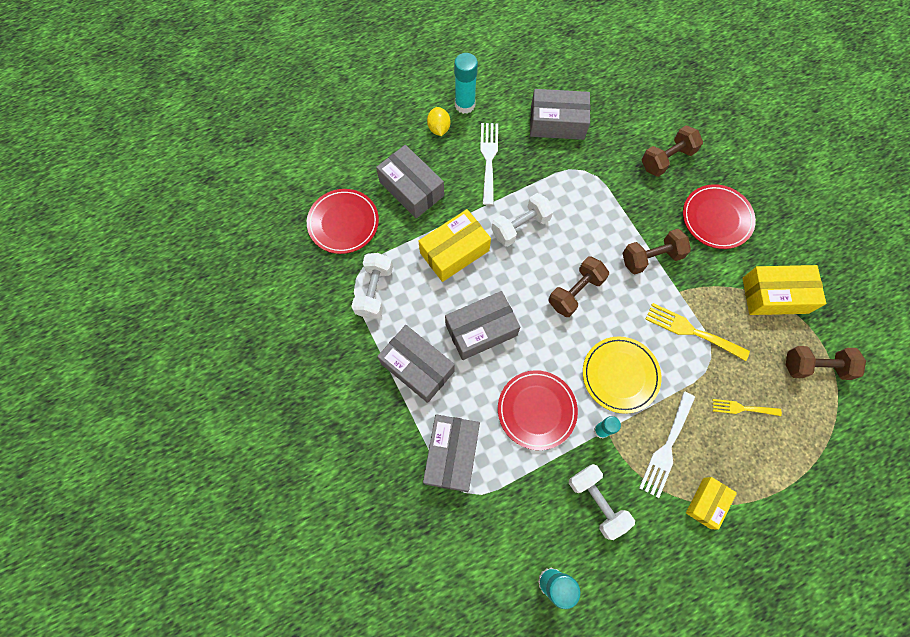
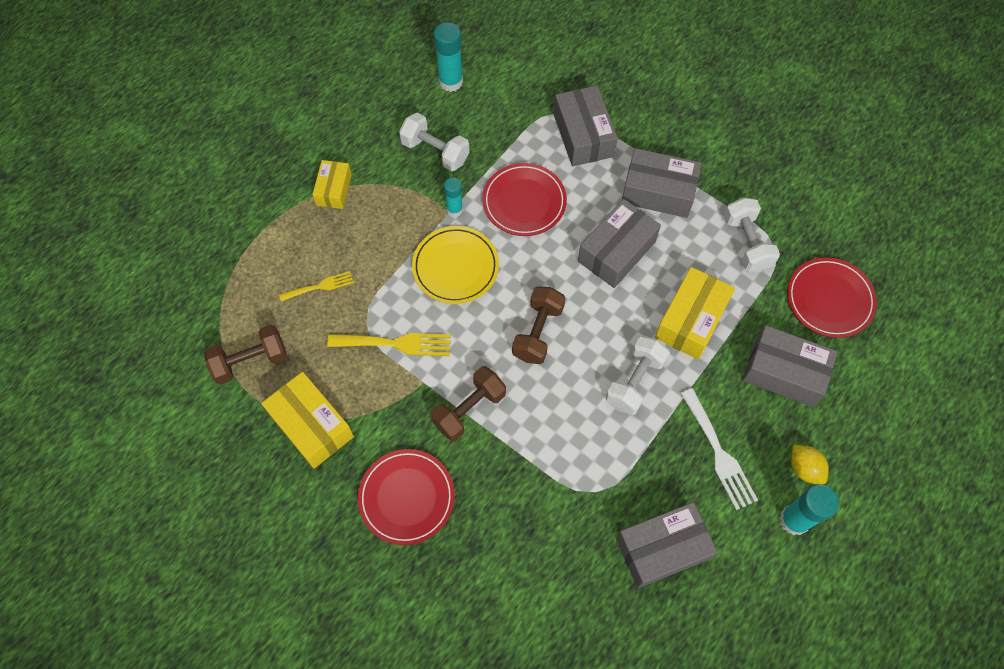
camera: 155 degrees right, 5 degrees down
white fork [639,392,695,498] -> none
brown dumbbell [642,125,703,177] -> none
yellow box [742,265,826,315] -> yellow box turned 75 degrees clockwise [261,372,354,469]

